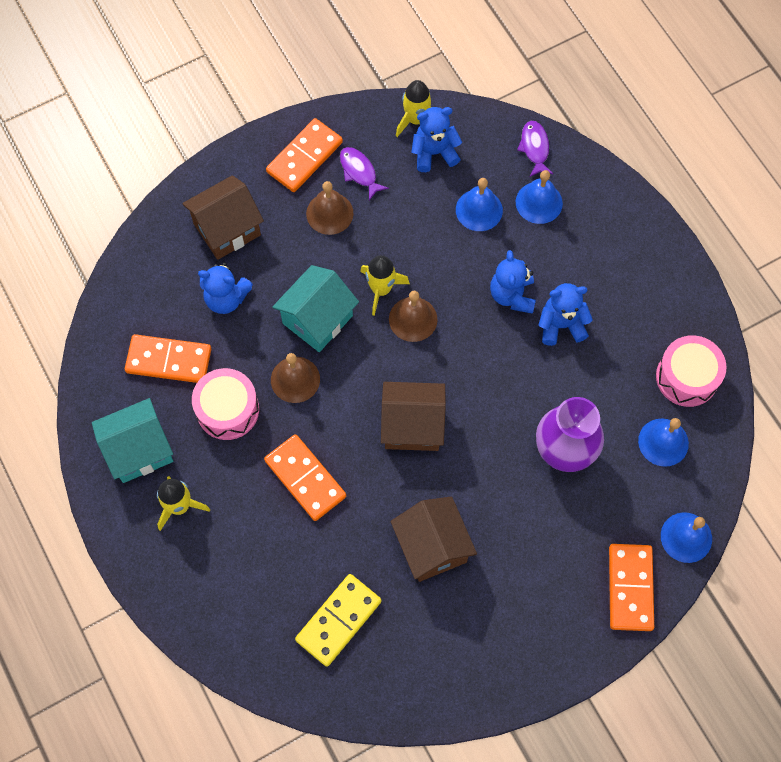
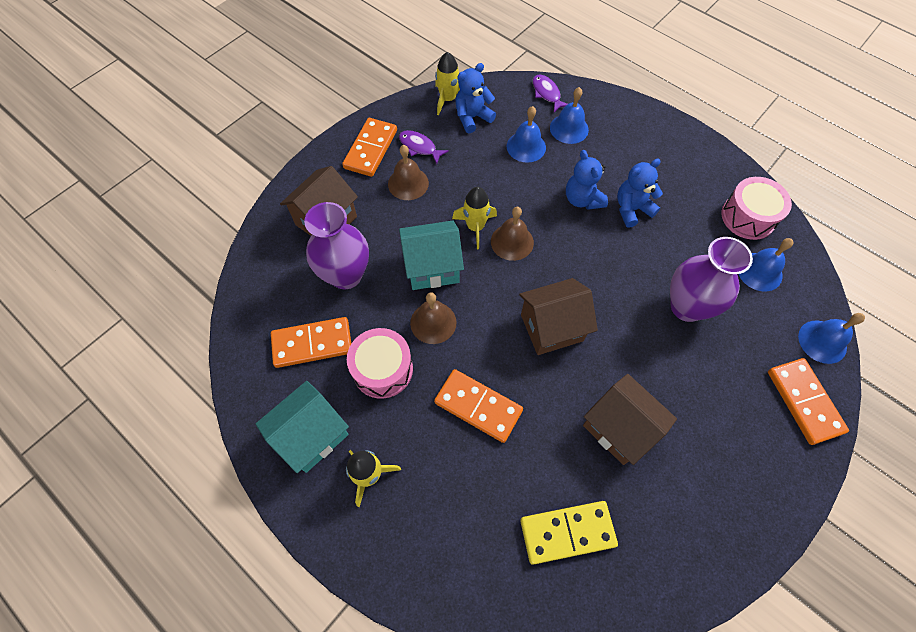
camera: 20 degrees left, 5 degrees down
blue teddy bear [198,262,253,314] -> purple vase [304,202,369,289]
turquoise house [273,265,359,352] -> turquoise house turned 60 degrees clockwise [399,220,464,290]
yellow domino [295,574,382,667] -> yellow domino turned 60 degrees clockwise [520,501,618,565]

